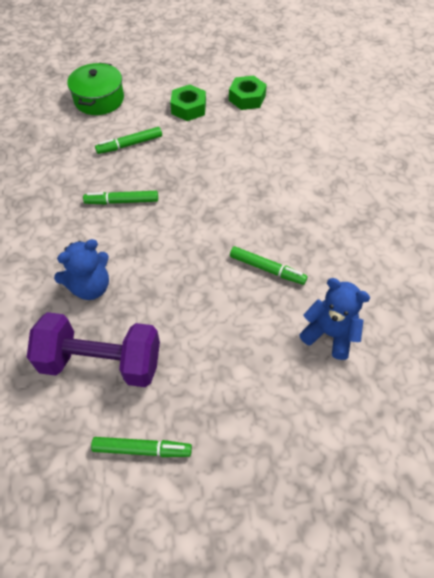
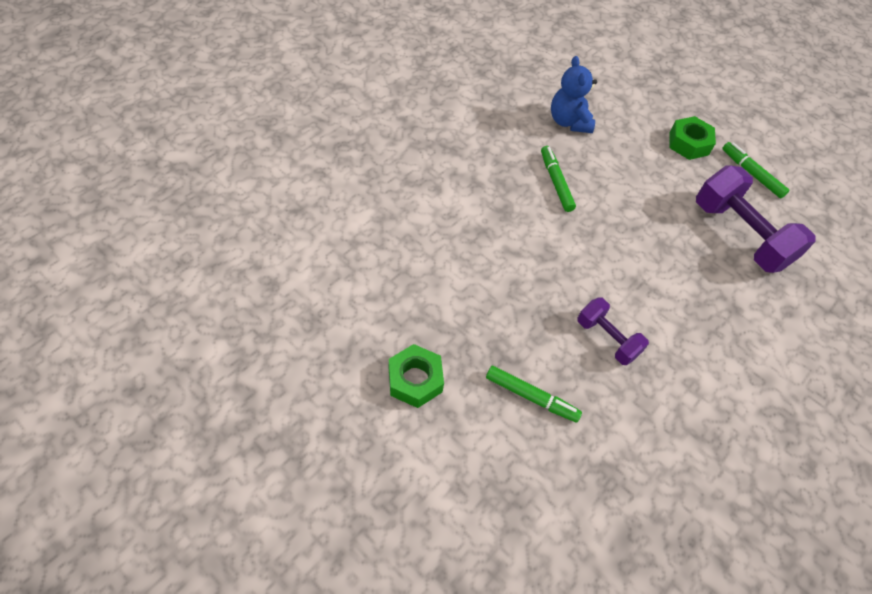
camera: 135 degrees left, 0 degrees up
blue teddy bear [54,239,109,300] -> none
green pot [67,63,124,115] -> none
green marker [83,191,158,204] -> purple dumbbell [577,297,649,365]
green nut [229,75,267,110] -> green nut moved to [669,116,716,160]

